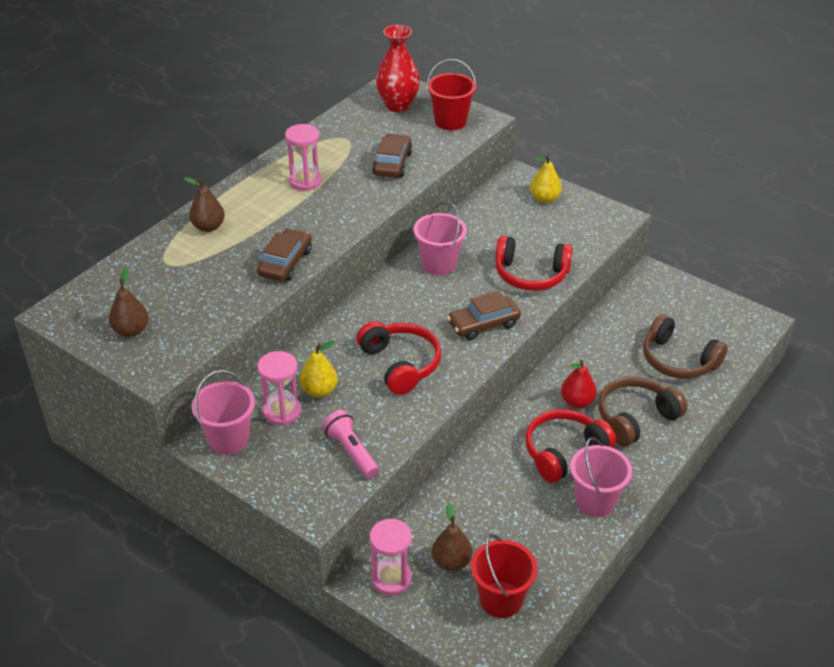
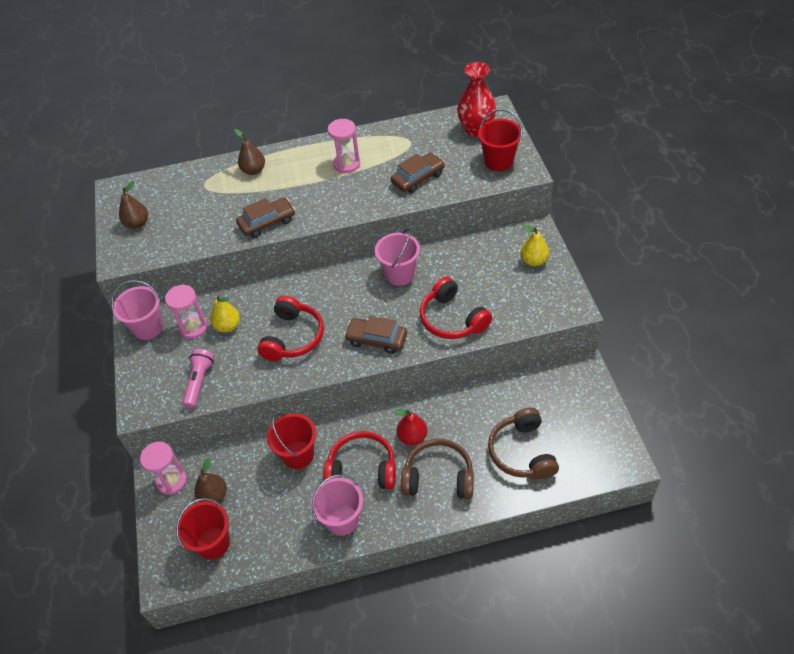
camera: 45 degrees right, 10 degrees up
none -> red bucket [267,413,316,469]

